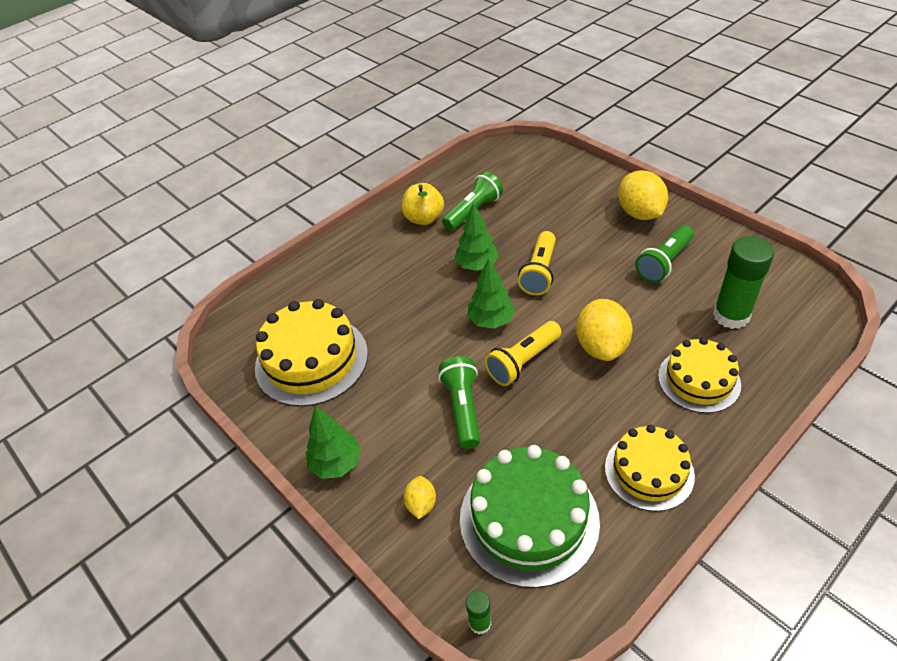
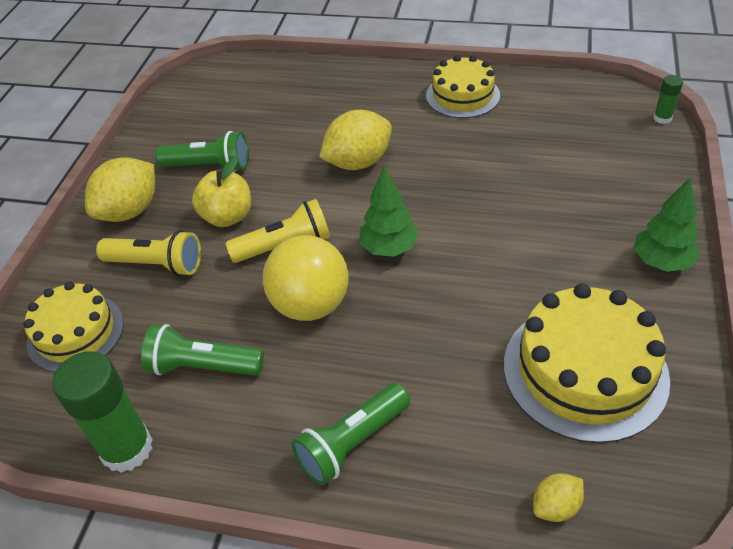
camera: 125 degrees left, 0 degrees up
yellow apple [402,183,444,225] -> yellow apple moved to [192,157,251,227]
yellow lemon [403,476,436,519] -> yellow lemon moved to [533,473,584,522]
green flashlight [438,356,480,449] -> green flashlight moved to [292,383,410,485]
green tree [454,203,499,271] -> yellow ball [263,235,348,321]
green cake [460,445,600,588] -> none
yellow flashlight [484,321,562,386] -> yellow flashlight moved to [96,230,201,276]
yellow cake [658,337,741,413] -> yellow cake moved to [23,282,124,373]
green glue stick [713,237,774,329] -> green glue stick moved to [52,351,153,473]

